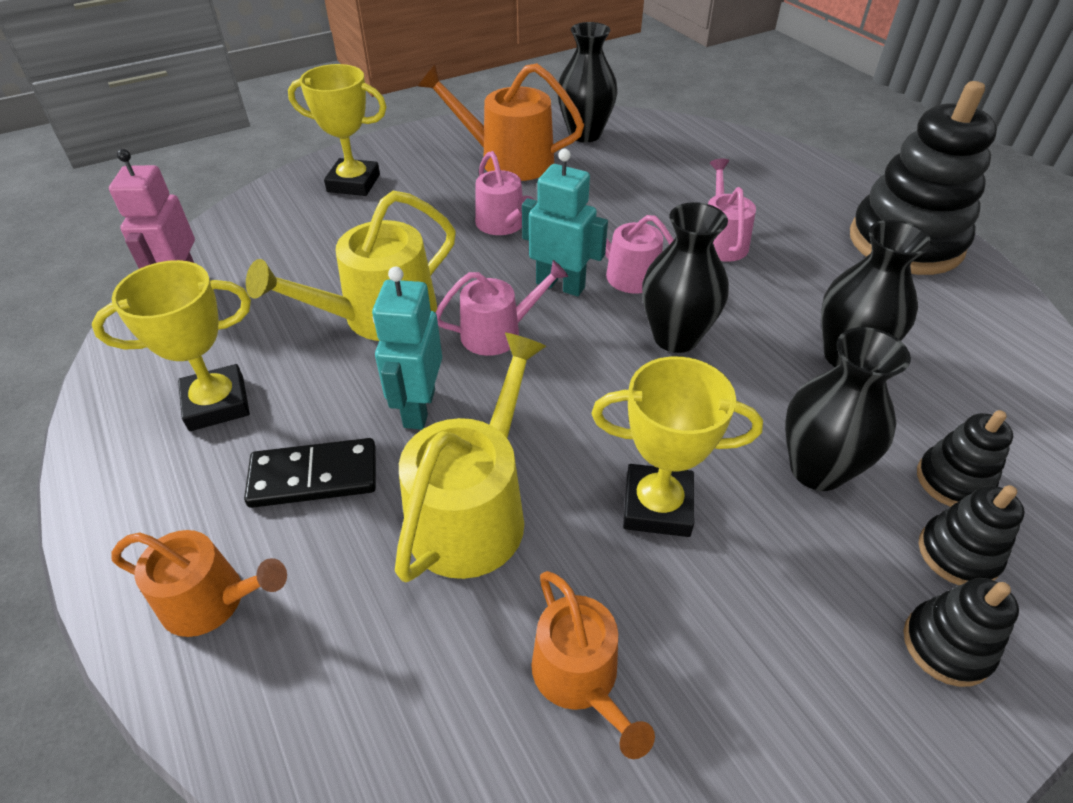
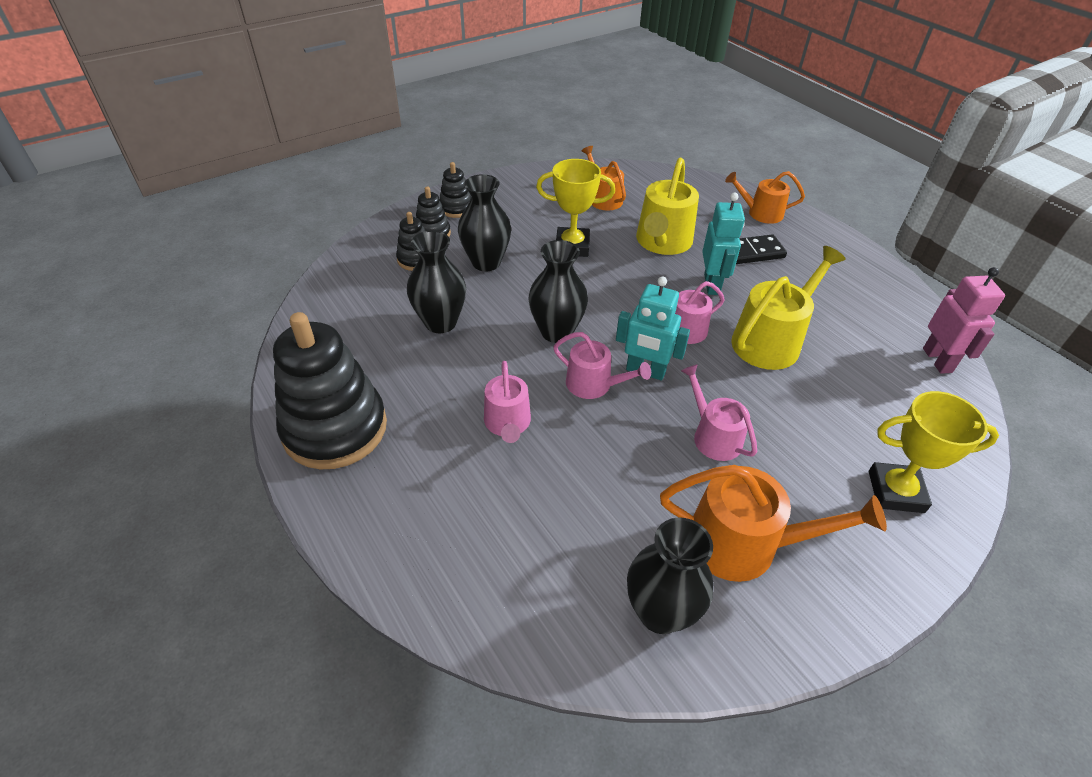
camera: 175 degrees right, 0 degrees up
yellow trophy [92,260,251,431] -> none

